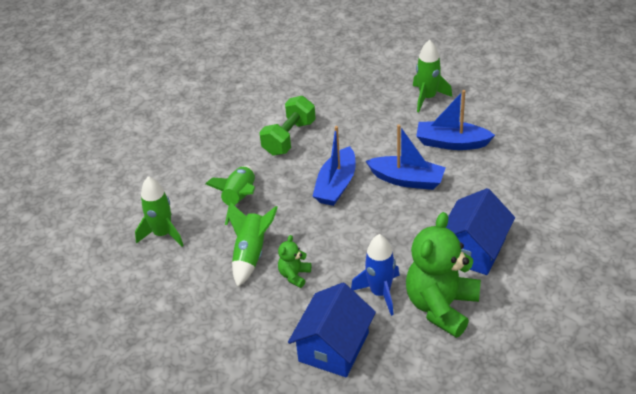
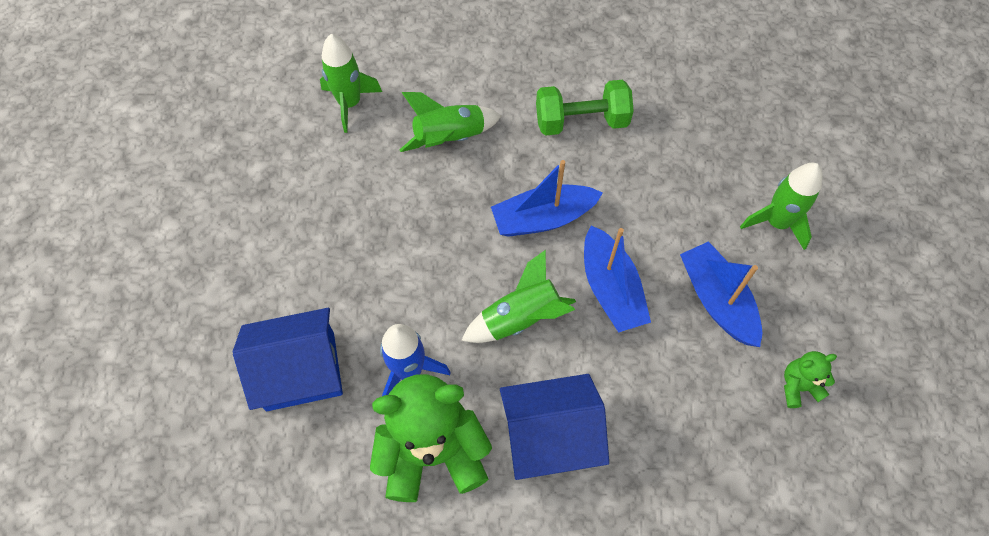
camera: 50 degrees right, 20 degrees up
green rocket [228,202,278,287] -> green rocket moved to [461,250,576,343]
green teddy bear [278,235,311,288] -> green teddy bear moved to [784,351,837,408]

